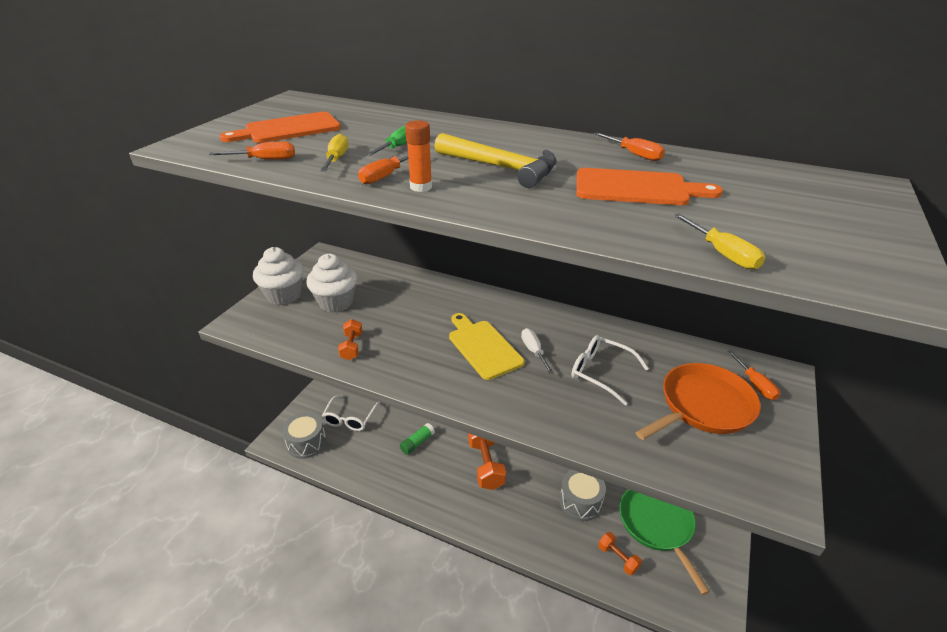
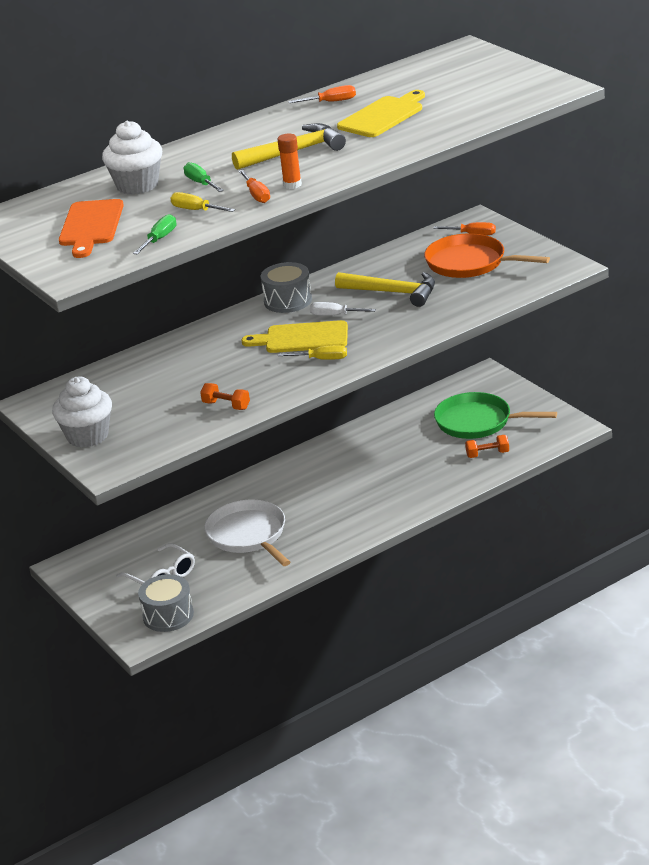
camera: 55 degrees left, 5 degrees down
orange screwdriver [209,141,295,160] -> green screwdriver [133,214,176,254]
white cupcake [306,254,357,312] -> white cupcake moved to [102,120,162,195]
green glue stick [400,423,435,455] -> white pan [205,499,290,566]
orange dumbbell [468,433,506,490] -> none
grey drum [560,470,606,521] -> grey drum moved to [261,262,312,313]
white glasses [571,335,649,405] -> yellow hammer [335,272,435,307]
orange cutting board [576,168,723,205] -> yellow cutting board [337,90,425,137]
orange pan [636,363,761,440] -> orange pan turned 60 degrees counterclockwise [424,233,550,278]
yellow screwdriver [674,214,765,270] -> yellow screwdriver moved to [278,345,347,360]

